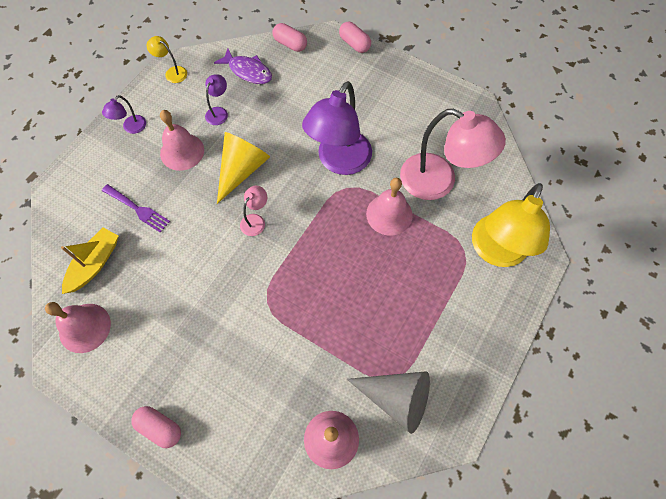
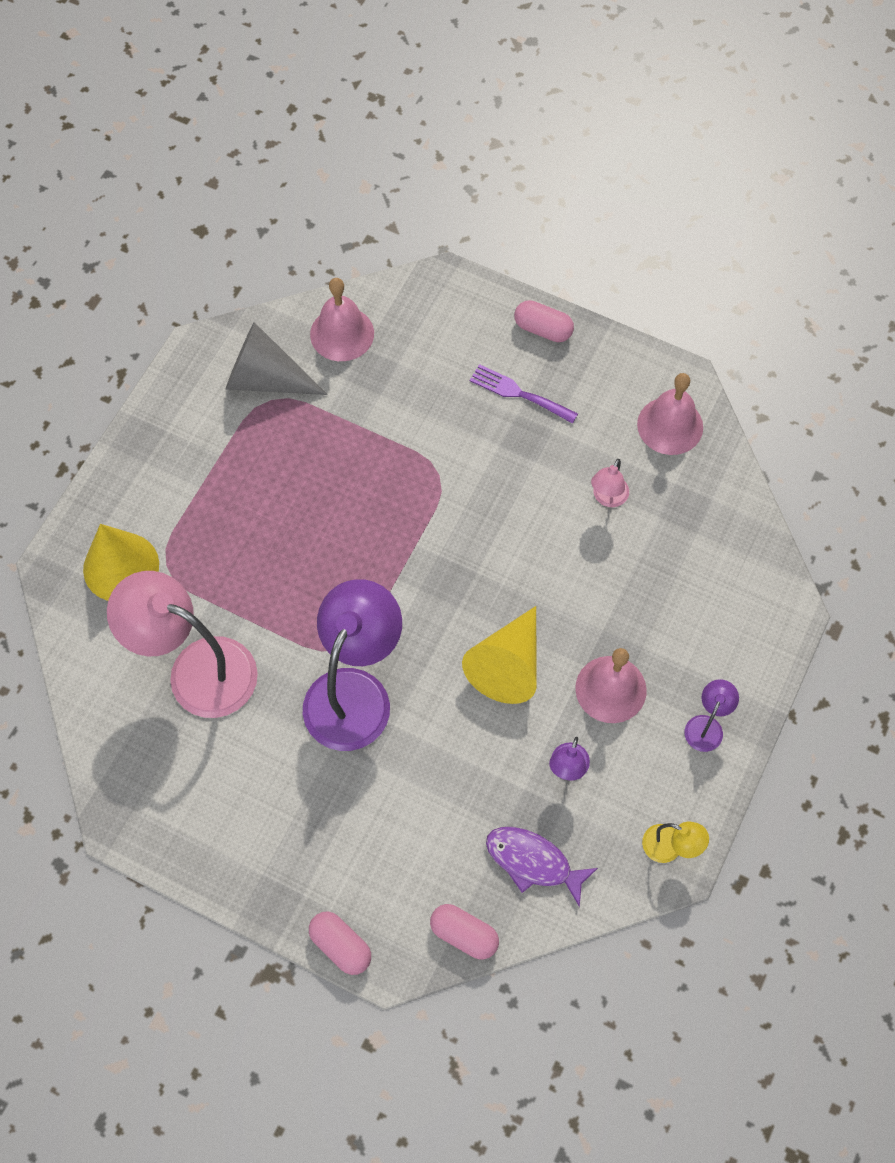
camera: 175 degrees right, 0 degrees up
yellow boat [61,228,118,294] -> none
purple fork [102,184,170,233] -> purple fork moved to [470,364,578,424]
pink lamp [240,186,267,236] -> pink lamp moved to [591,459,629,507]
pink bell [366,178,413,236] -> none
yellow lamp [472,183,550,267] -> yellow cone [83,524,159,601]

